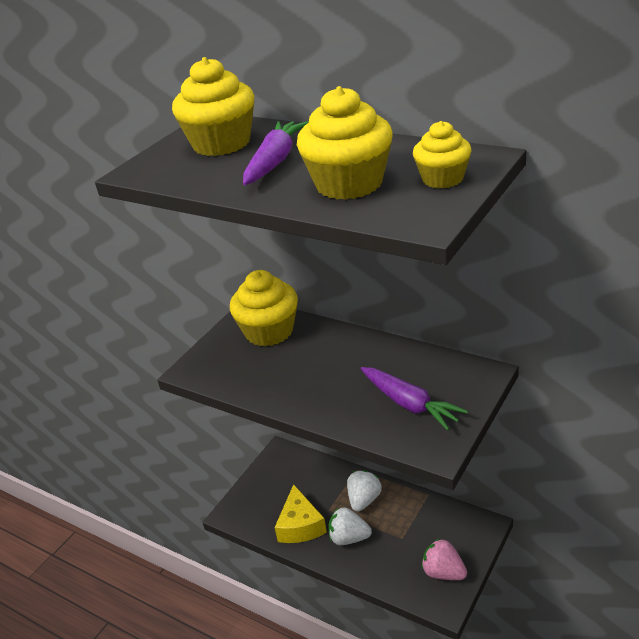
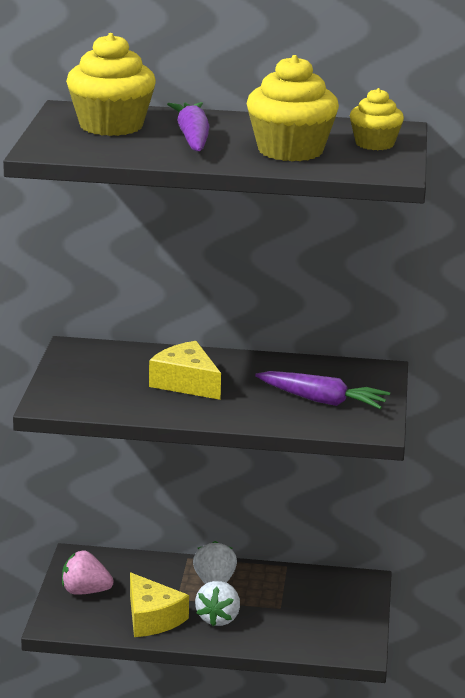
camera: 30 degrees left, 10 degrees down
yellow cupcake [230,270,298,347] -> none
white strawberry [328,507,372,545] -> white strawberry turned 60 degrees counterclockwise [195,581,240,626]
pink strawberry [422,538,467,580] -> pink strawberry moved to [62,551,114,595]
none -> yellow cheese [149,341,221,400]

